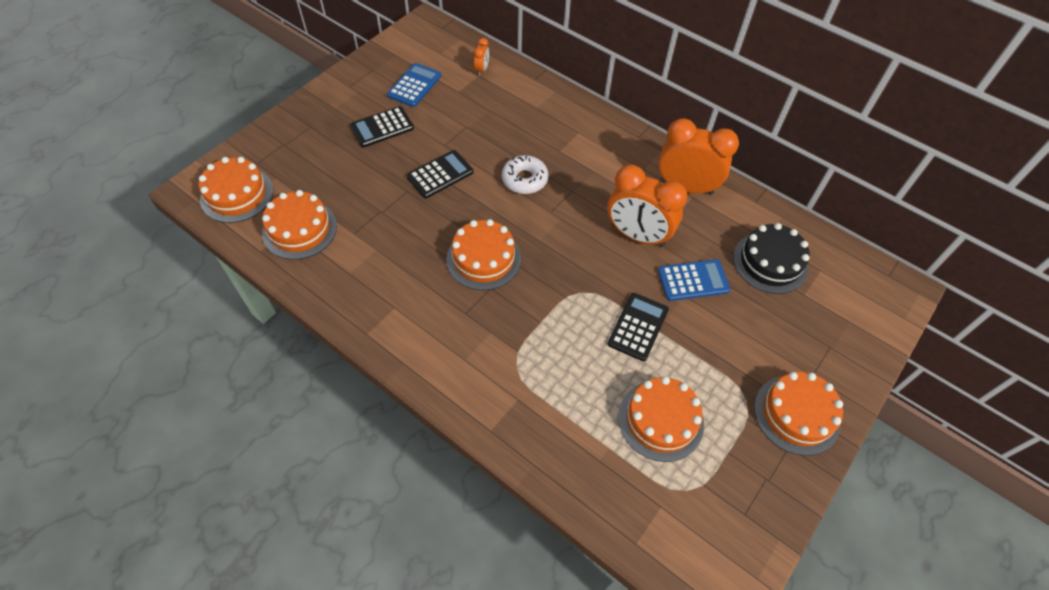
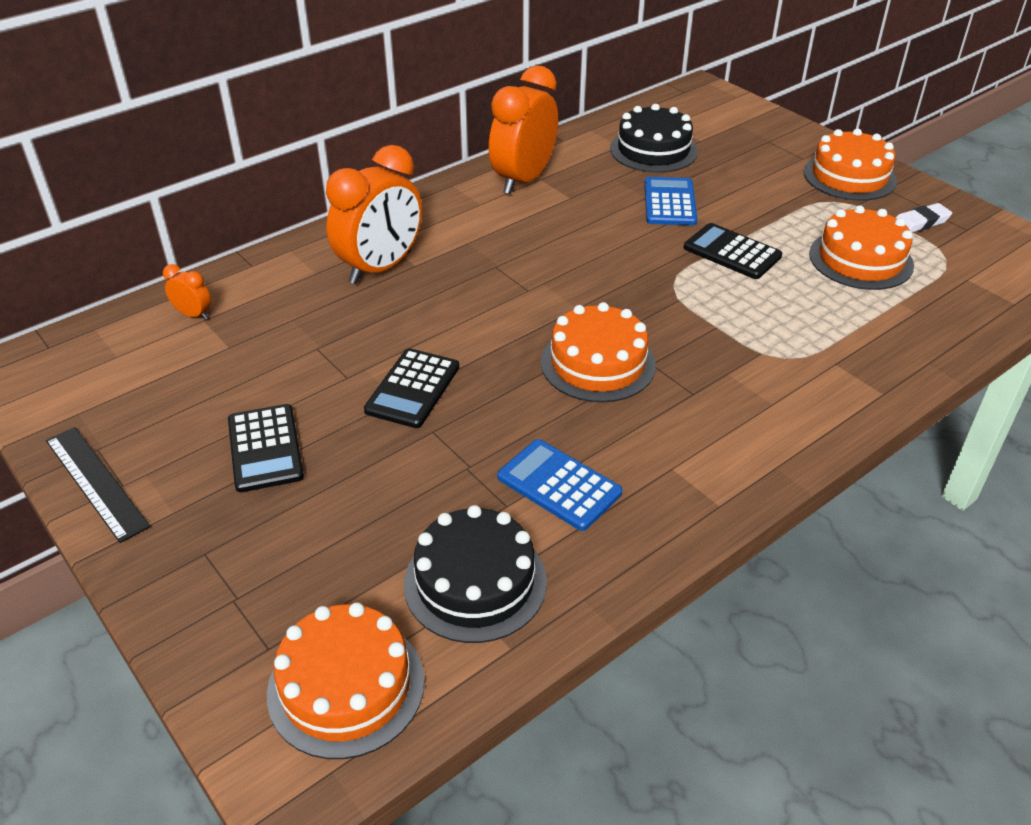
camera: 75 degrees left, 15 degrees down
orange cake [262,190,337,260] -> black cake [404,505,547,643]
blue calculator [387,63,441,107] -> blue calculator moved to [497,439,622,531]
black calculator [407,150,473,198] -> black calculator turned 135 degrees counterclockwise [364,348,459,428]
white donut [502,155,548,194] -> none
orange clock [607,165,687,247] -> orange clock moved to [326,145,422,284]
none -> black ruler [46,427,151,543]
none -> white eraser [896,203,952,232]

